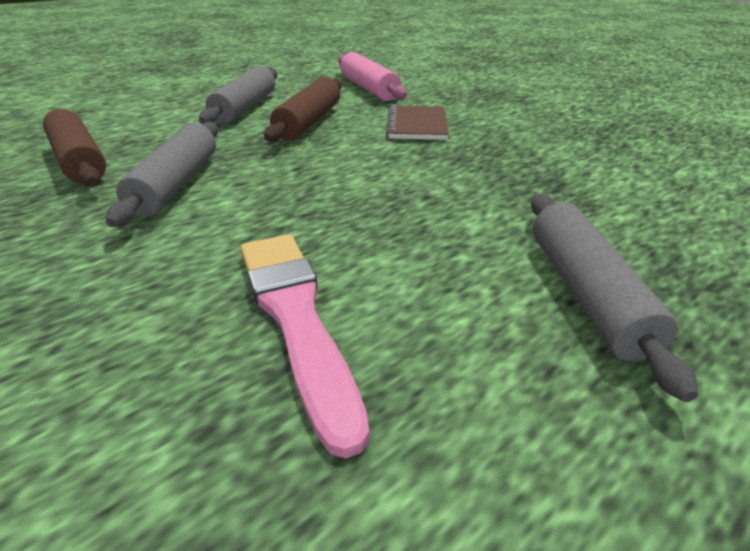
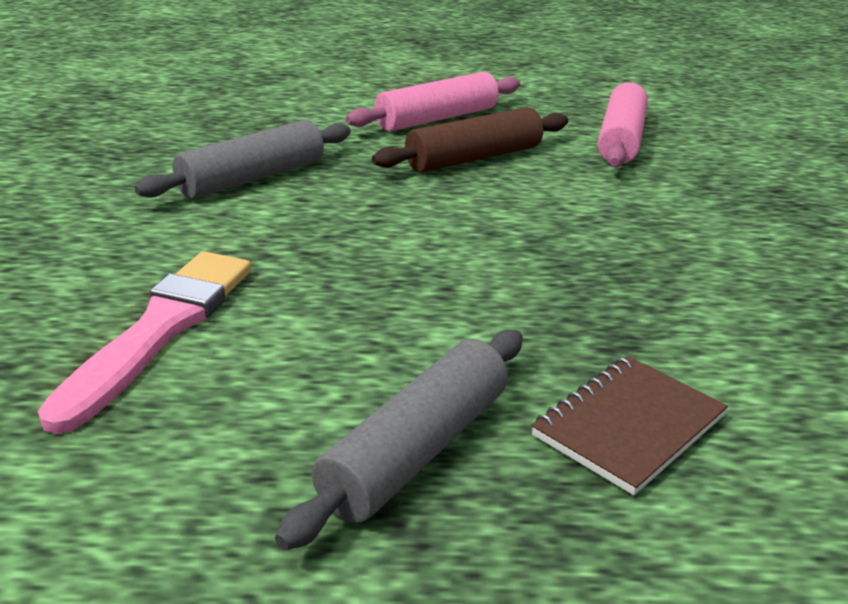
camera: 40 degrees right, 5 degrees down
brown rolling pin [43,109,106,186] -> none
grey rolling pin [199,66,277,124] -> pink rolling pin [346,72,520,131]
brown notebook [386,105,449,140] -> brown notebook moved to [531,356,728,495]

